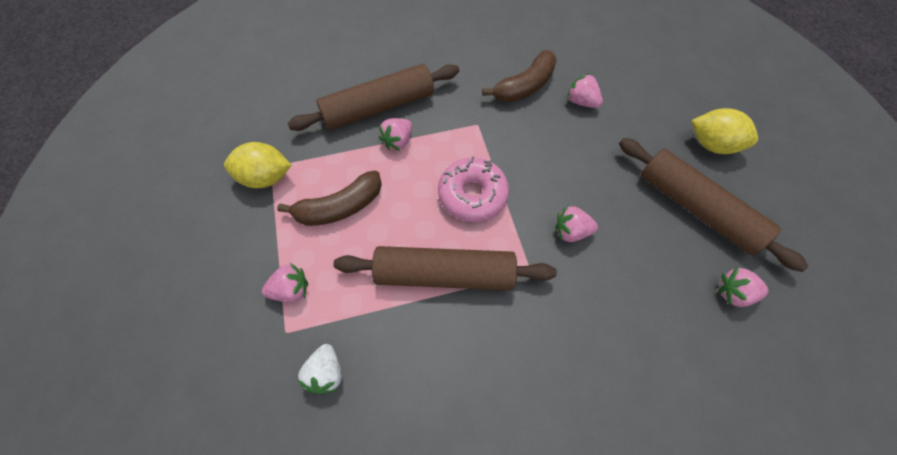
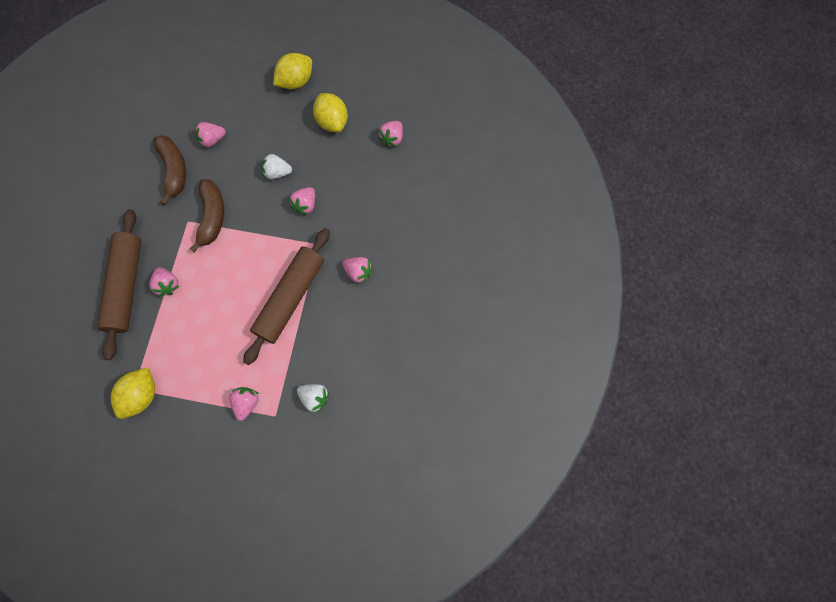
camera: 65 degrees left, 10 degrees up
brown banana [277,170,382,226] -> brown banana moved to [190,179,224,252]
pink donut [438,156,509,222] -> none
brown rolling pin [619,138,808,272] -> yellow lemon [313,93,348,132]
none -> white strawberry [262,153,292,180]
none -> pink strawberry [342,257,373,284]

